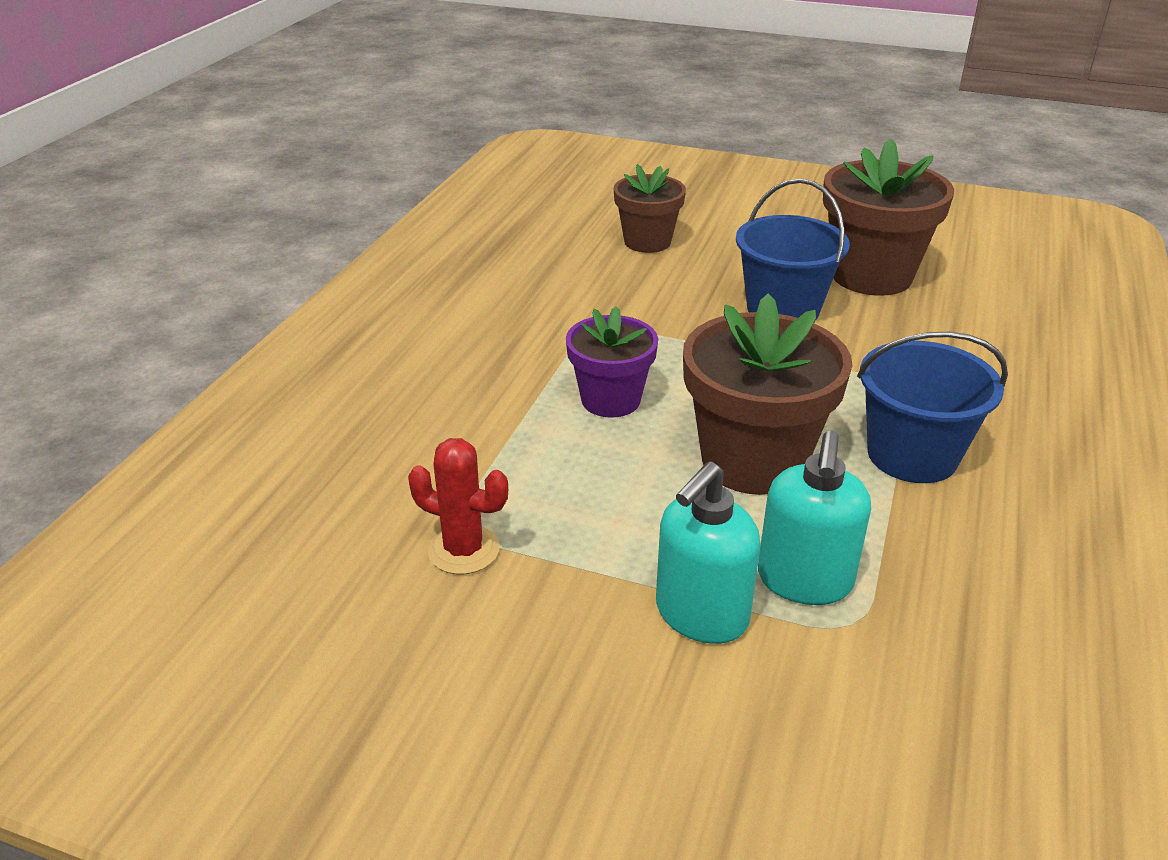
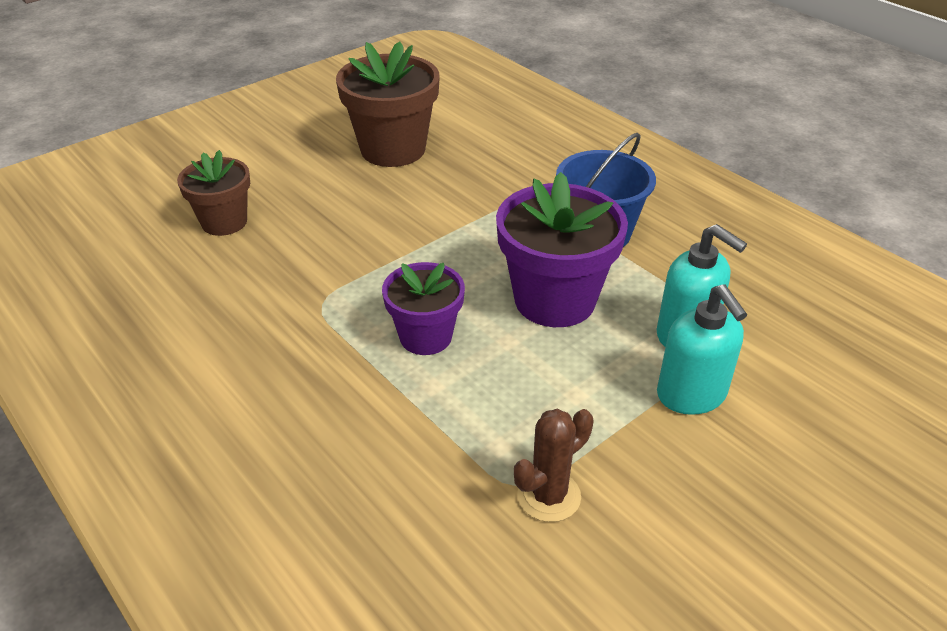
camera: 60 degrees left, 5 degrees up
red cactus [408,438,508,574] -> brown cactus [514,409,594,522]
brown flower pot [683,293,852,495] -> purple flower pot [496,172,628,327]
blue bucket [736,179,850,319] -> none

